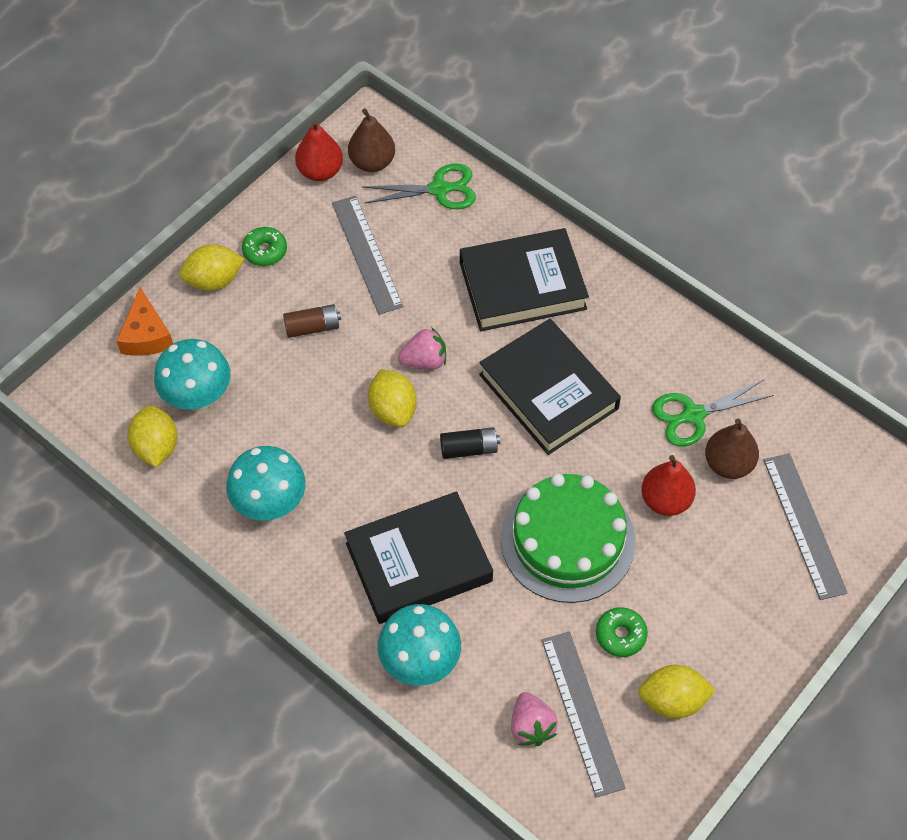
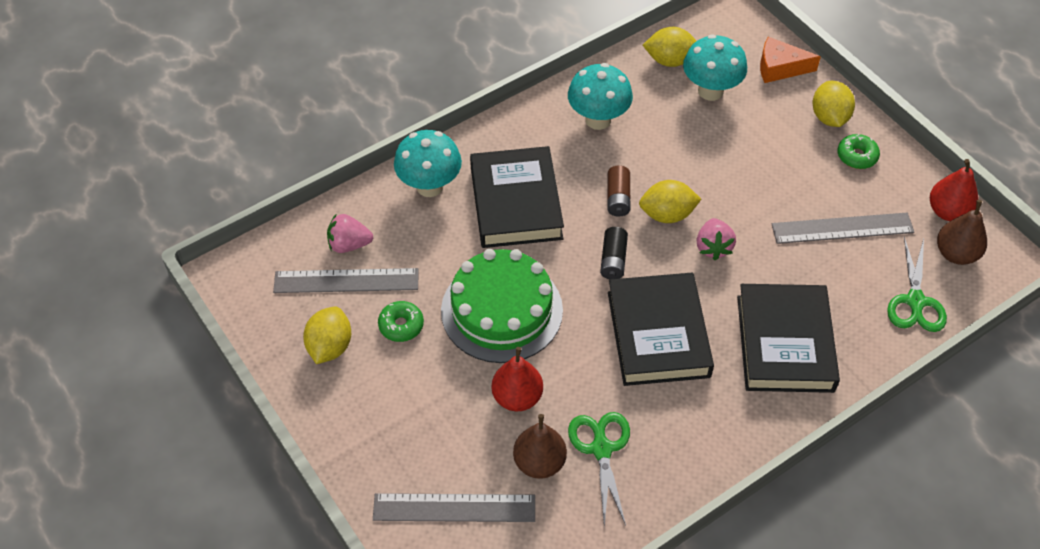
camera: 105 degrees right, 5 degrees down
brown battery [283,304,341,338] -> brown battery moved to [607,165,631,217]
black book [479,319,621,455] -> black book turned 75 degrees counterclockwise [608,273,714,386]

